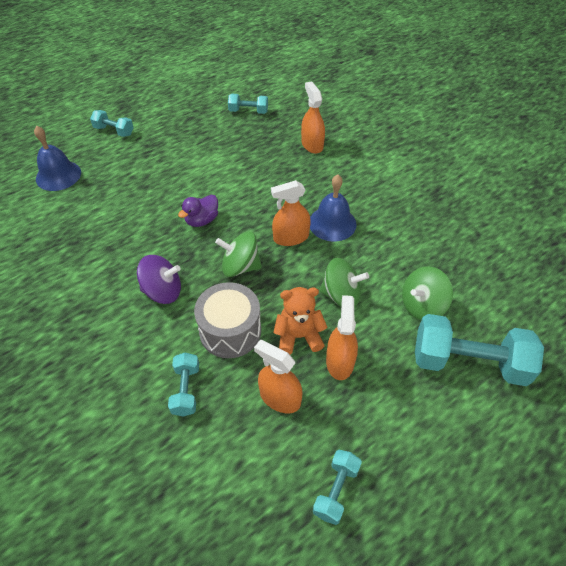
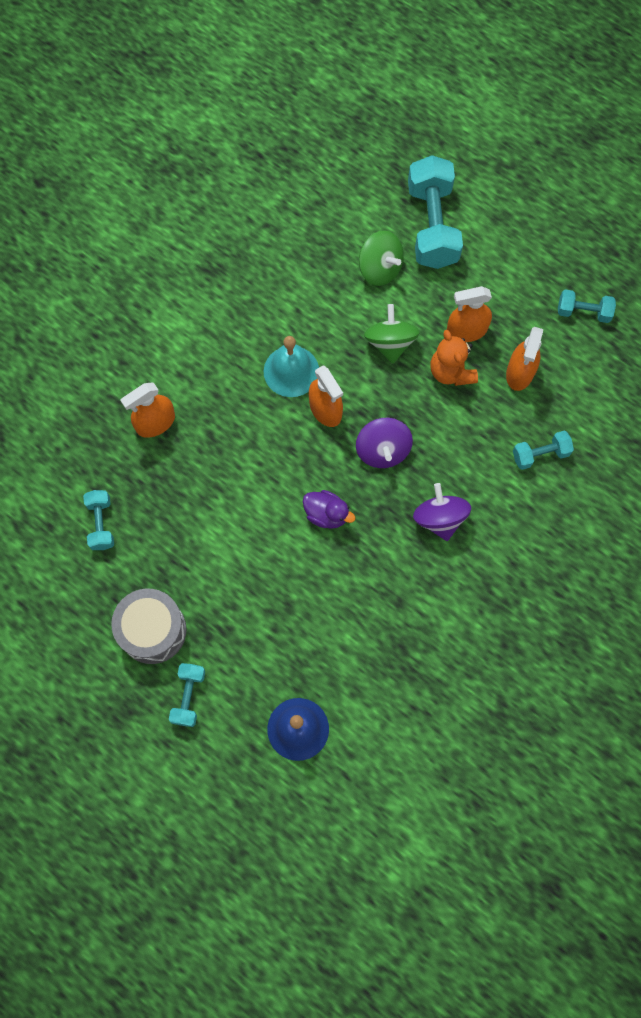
camera: 105 degrees left, 20 degrees up
grey drum [194,282,261,358] -> grey drum moved to [111,588,187,664]
green spinning top [215,232,262,277] -> purple spinning top [356,418,413,468]
blue bell [310,175,357,242] -> turquoise bell [264,336,319,397]

